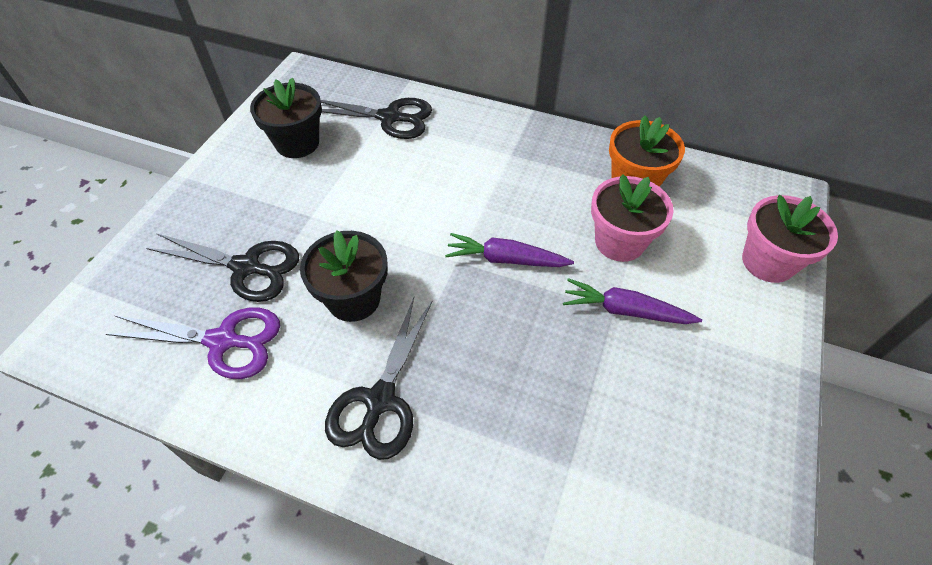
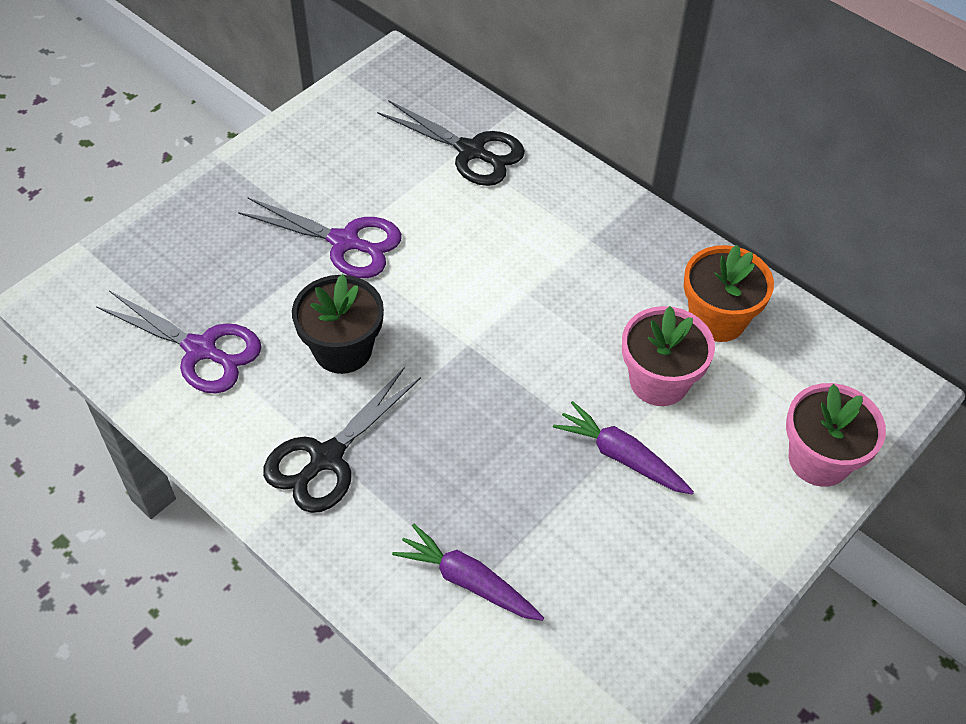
camera: 20 degrees right, 0 degrees up
black scissors [146,233,299,302] -> none
black flower pot [250,78,322,158] -> none
purple carrot [445,233,574,267] -> purple carrot moved to [392,523,544,621]
none -> purple scissors [238,198,402,278]

